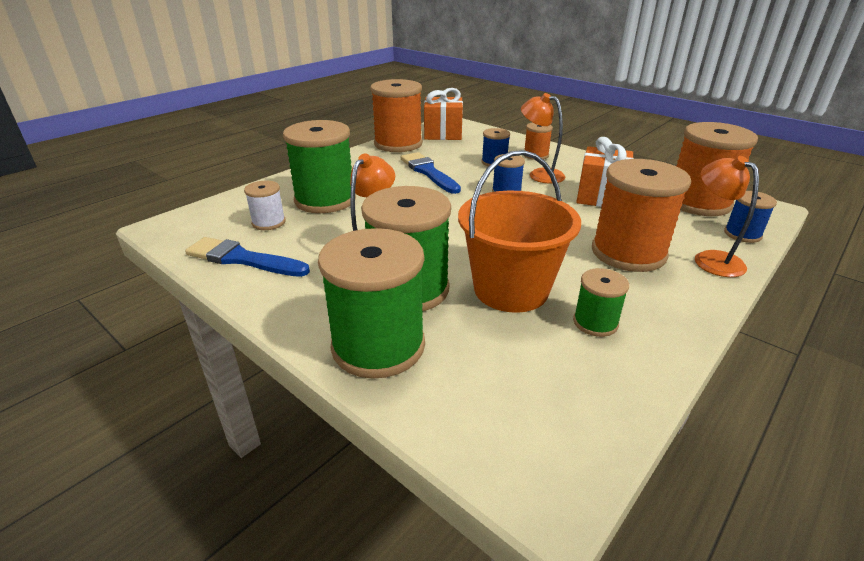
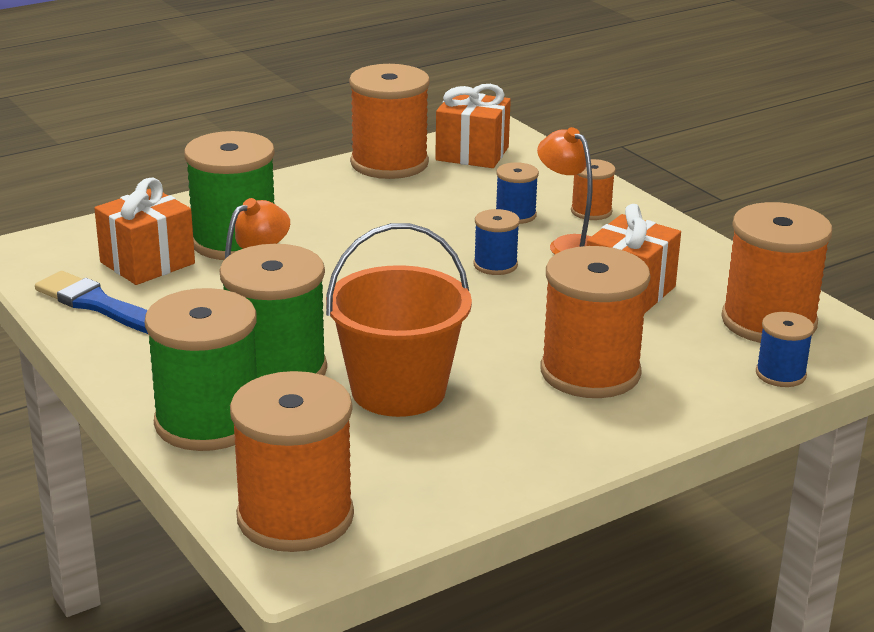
camera: 15 degrees right, 5 degrees down
white spool [244,181,286,230] -> orange gift [94,178,195,285]
blue brush [401,152,461,194] -> none
green spool [573,268,629,337] -> none
orange lamp [695,156,759,277] -> none
none -> orange spool [230,371,354,552]

